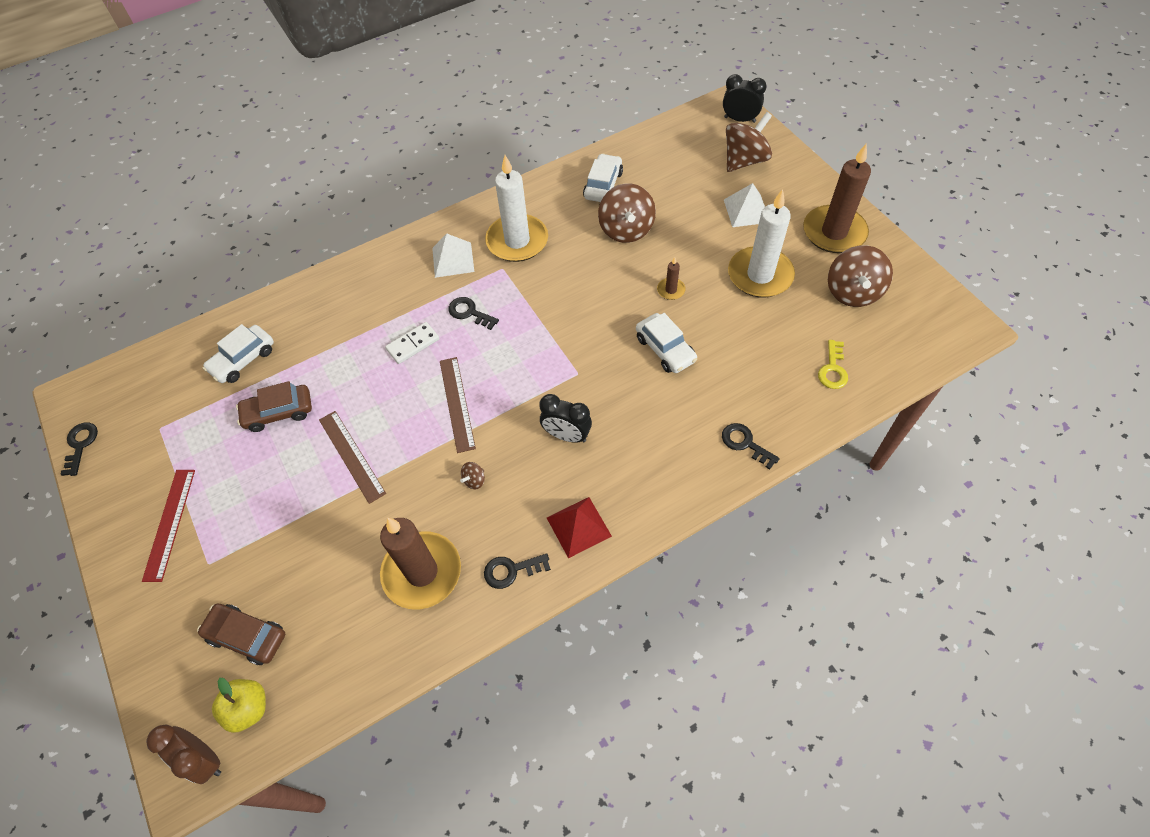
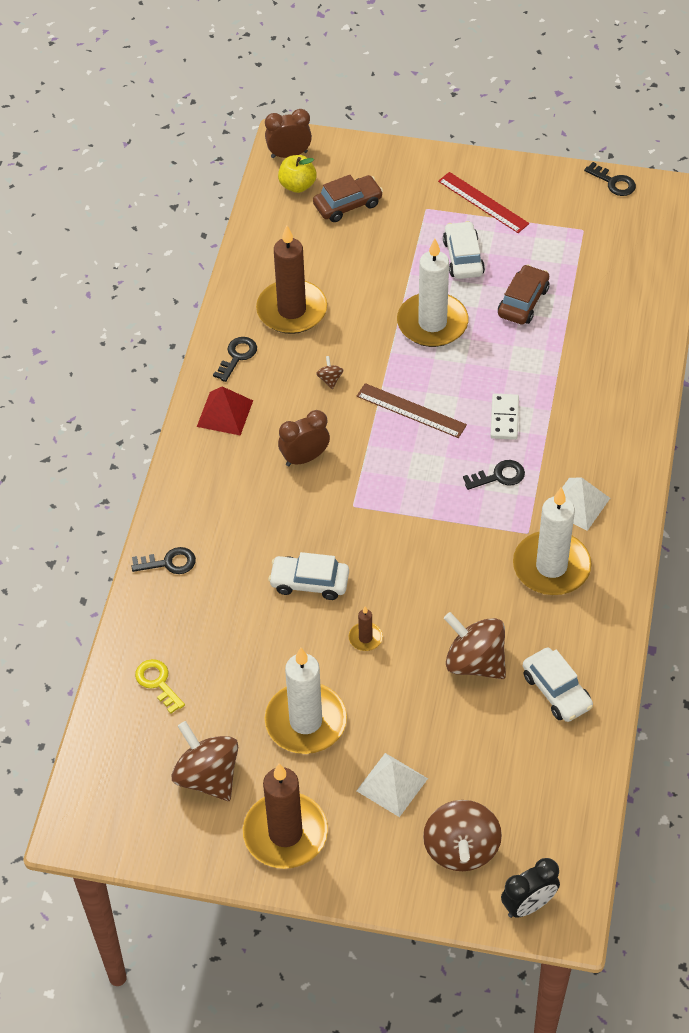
camera: 130 degrees right, 5 degrees down
white car [203,324,274,383] -> white car moved to [443,221,485,279]
brown ruler [319,411,386,504] -> white candle [397,238,469,347]
black clock [539,394,592,443] -> brown clock [278,410,330,466]

